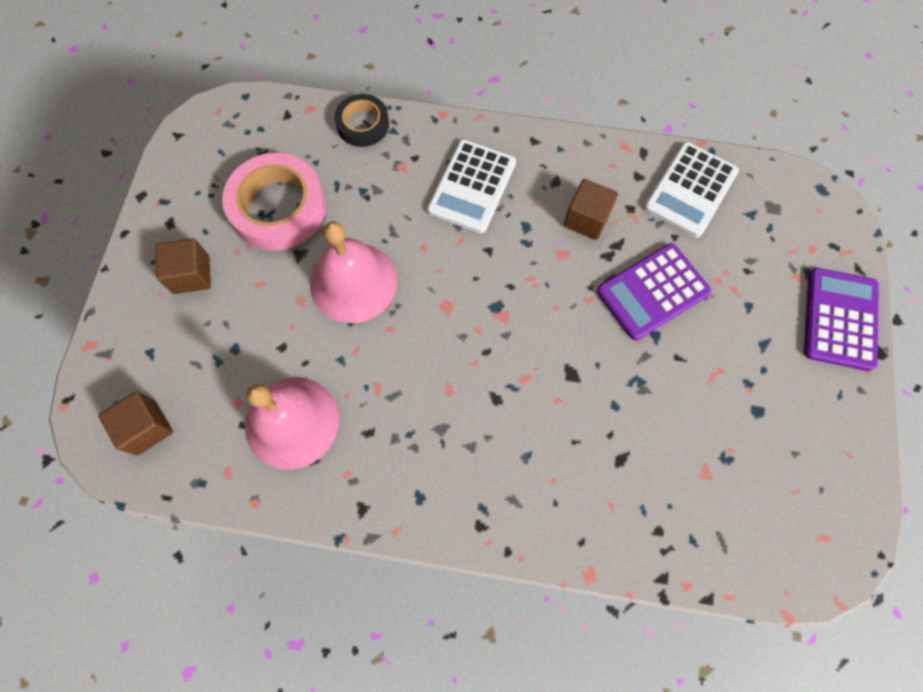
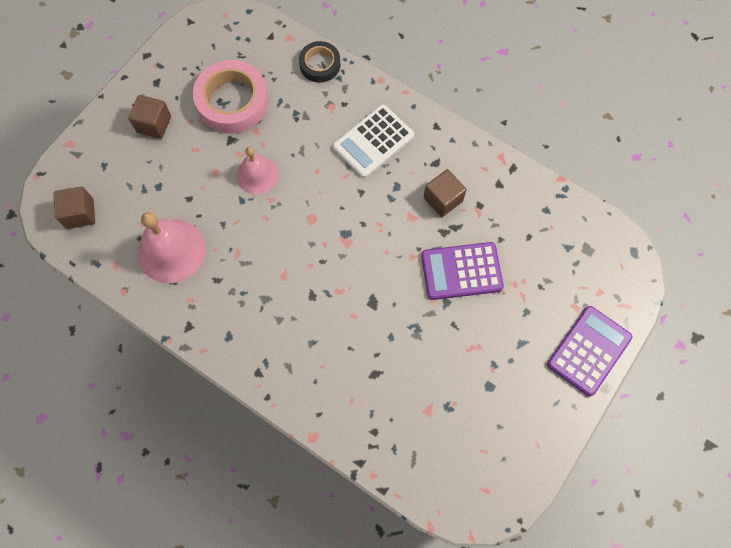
camera: 25 degrees right, 0 degrees up
pink bell [310,221,397,323] -> pink bell [236,147,278,194], size x0.64
white calculator [644,142,739,238] -> none

